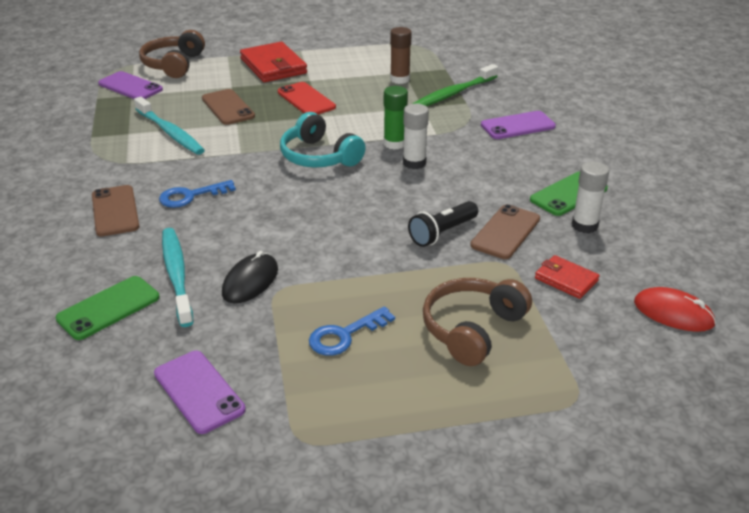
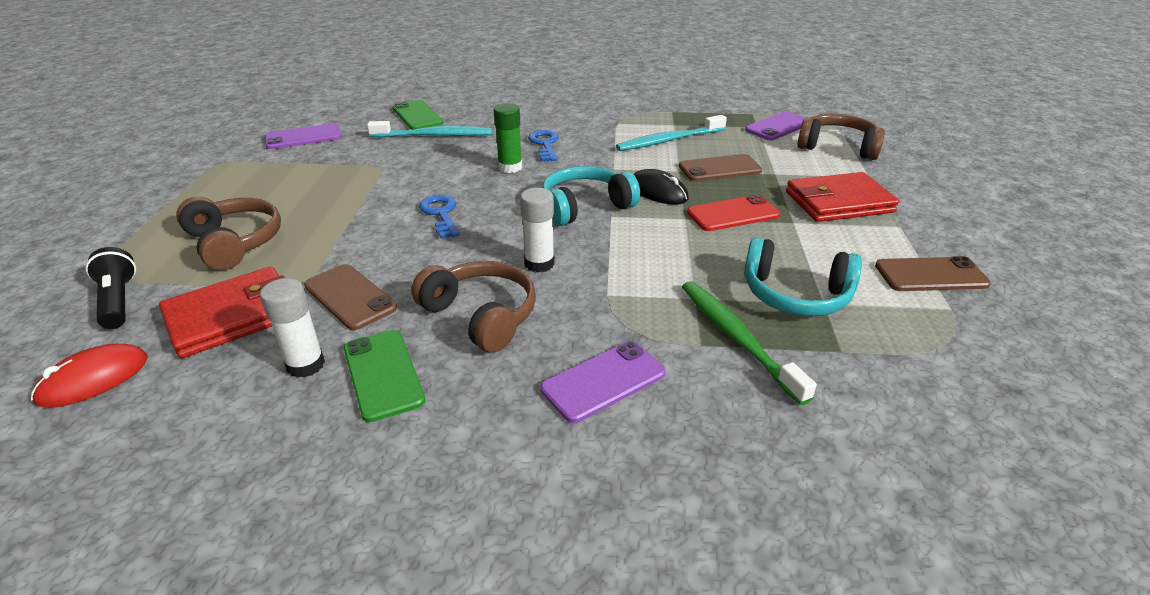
camera: 105 degrees right, 0 degrees up
brown phone [92,185,140,237] -> brown phone moved to [875,256,991,291]
black mouse [222,251,278,303] -> black mouse moved to [633,169,688,205]
blue key [309,306,395,356] -> blue key moved to [419,195,460,239]
green glue stick [384,86,408,149] -> green glue stick moved to [494,103,522,173]
brown glue stick [390,27,412,84] -> turquoise headphones [744,237,862,316]
black flashlight [408,201,478,247] -> black flashlight moved to [86,247,136,329]
purple phone [481,111,556,139] -> purple phone turned 60 degrees clockwise [540,341,666,423]
red wallet [535,255,599,299] -> red wallet [159,266,285,358], size x1.81
none -> brown headphones [411,261,536,353]

